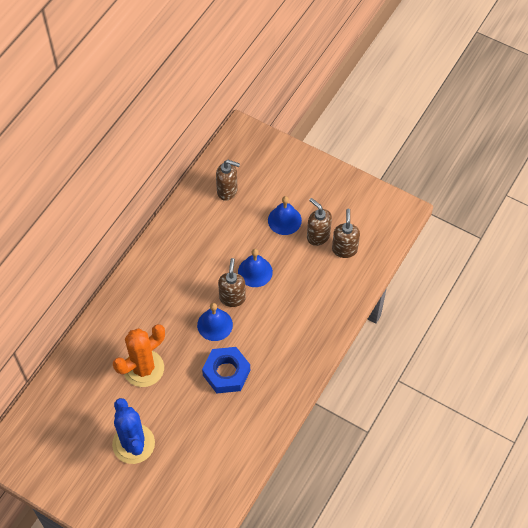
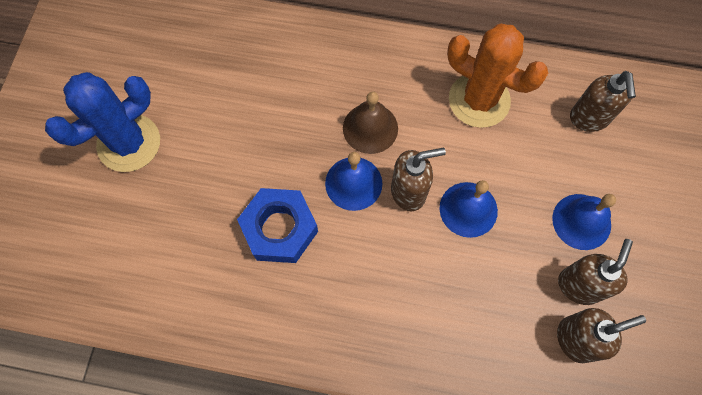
camera: 70 degrees right, 10 degrees up
orange cactus [113,324,165,387] -> orange cactus moved to [447,24,548,128]
none -> brown bell [343,92,398,154]

